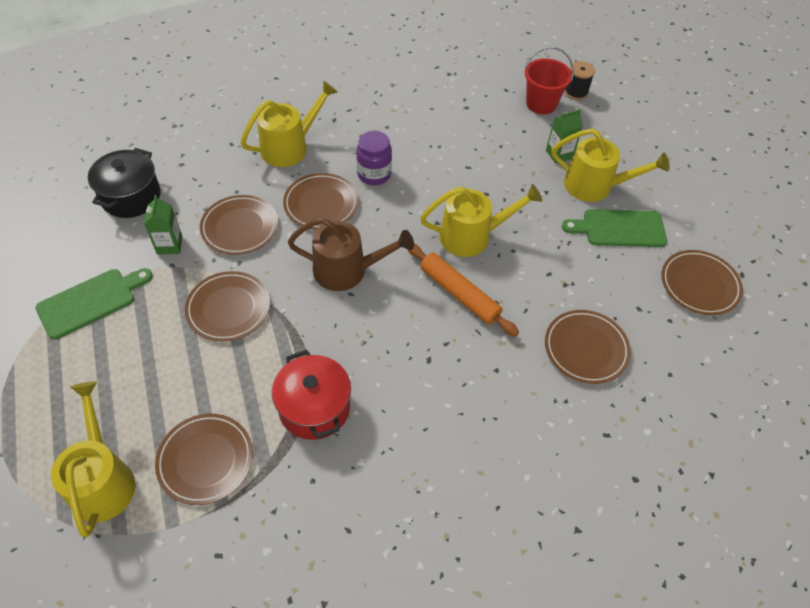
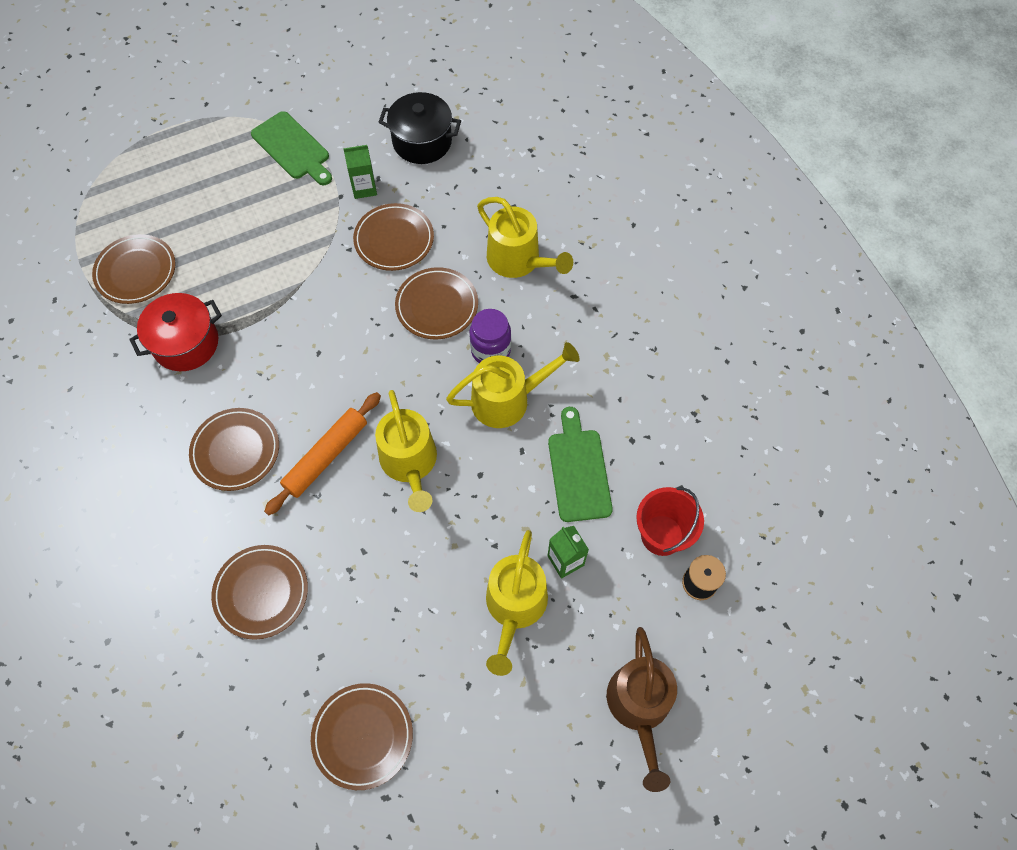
camera: 85 degrees right, 10 degrees up
yellow watering can [51,381,136,537] -> yellow watering can moved to [446,342,580,428]
brown plate [185,271,270,341] -> brown plate moved to [189,408,279,491]
brown watering can [288,218,414,291] -> brown watering can moved to [607,627,677,792]
green cutting board [562,209,667,247] -> green cutting board moved to [548,407,613,522]

